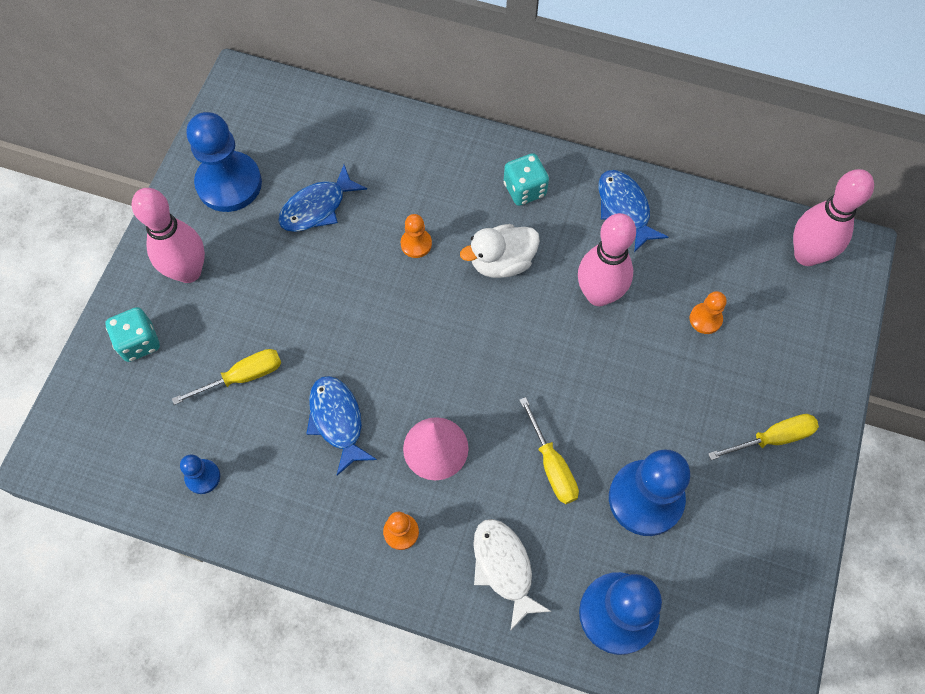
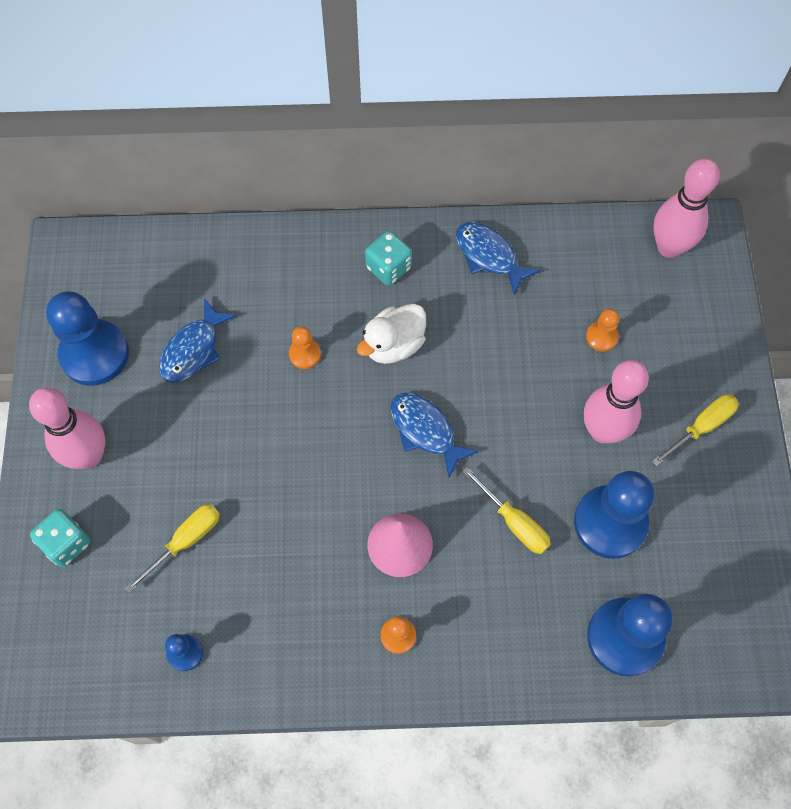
camera: 20 degrees left, 0 degrees up
blue fish [306,376,377,476] -> blue fish moved to [391,393,479,477]
white fish [473,519,552,631] -> none
pink bowling pin [578,213,636,306] -> pink bowling pin moved to [584,360,649,443]

